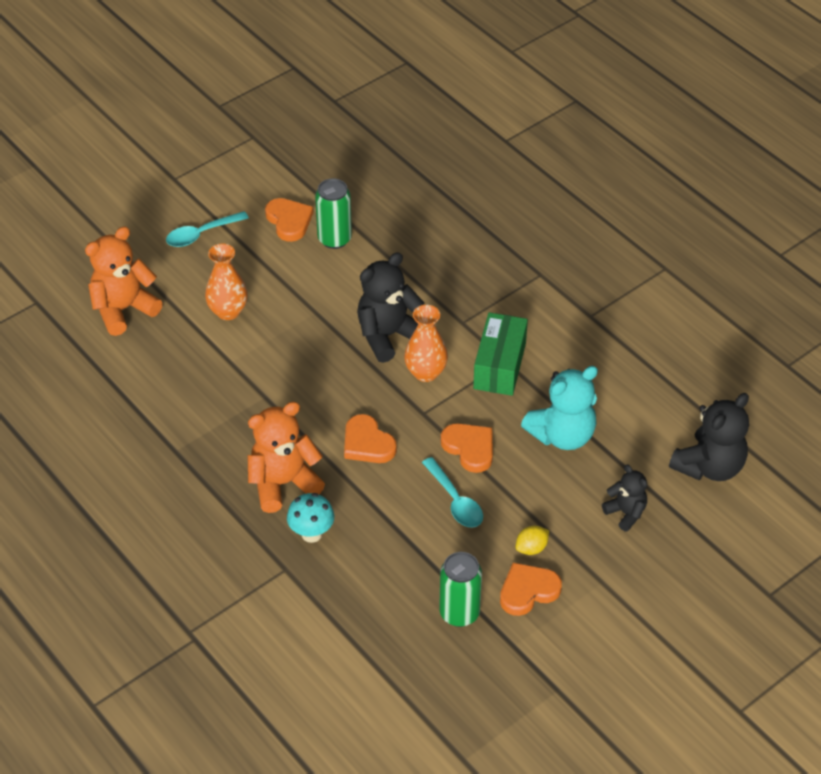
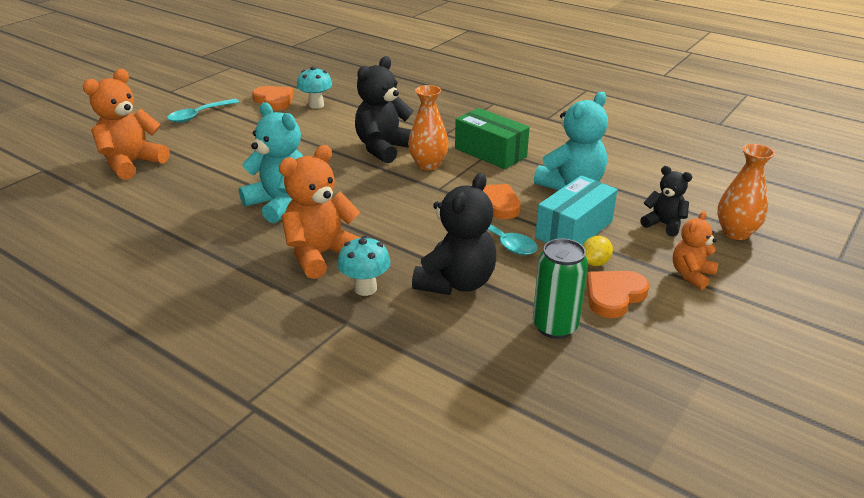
camera: 15 degrees left, 15 degrees down
orange vase [205,244,248,320] -> orange vase moved to [717,144,775,240]
green can [315,178,352,249] -> turquoise mushroom [297,66,332,109]
orange heart [344,414,397,463] -> none
green box [473,312,528,396] -> green box turned 45 degrees counterclockwise [455,108,530,169]
black teddy bear [669,393,749,481] -> black teddy bear moved to [412,173,496,295]
none -> turquoise teddy bear [239,102,303,223]
none -> turquoise box [535,175,617,245]
none -> orange teddy bear [673,211,719,290]

